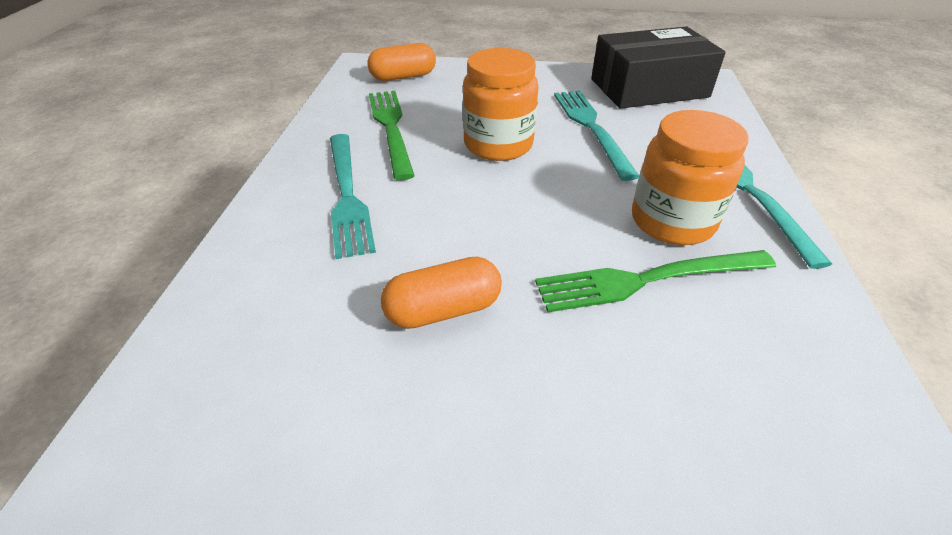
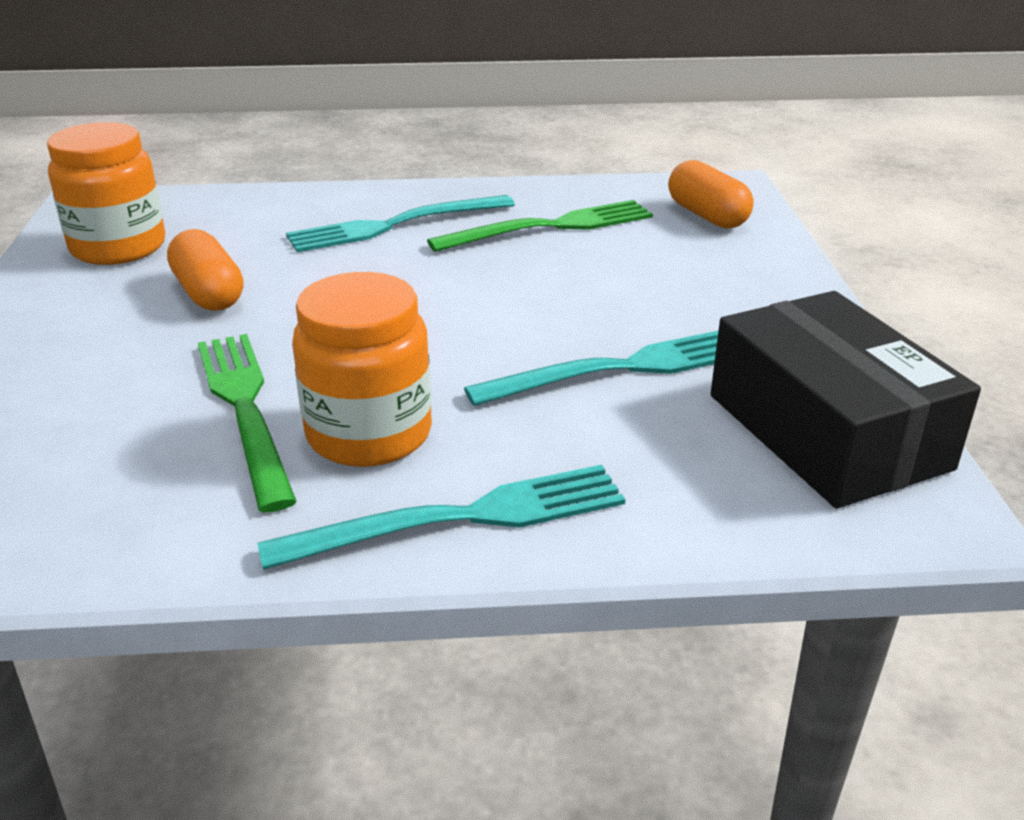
camera: 80 degrees right, 10 degrees down
orange jar [463,48,539,161] -> orange jar moved to [47,122,165,265]

